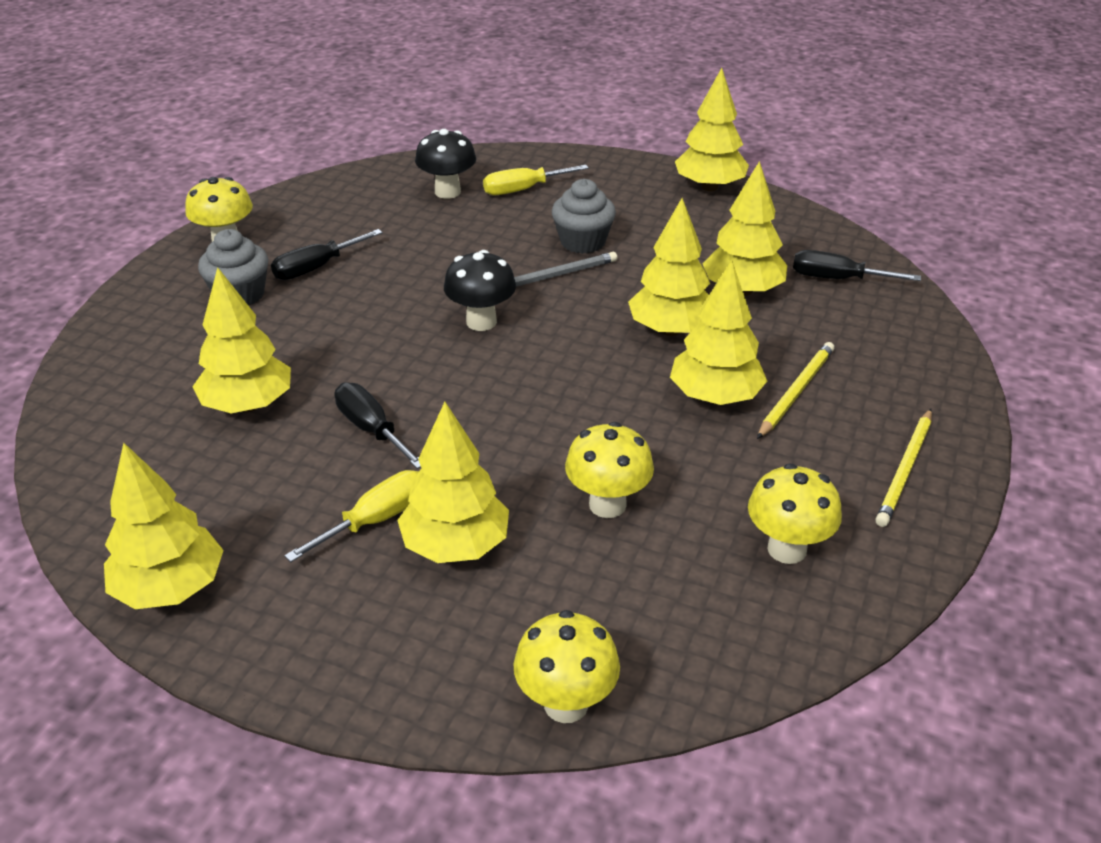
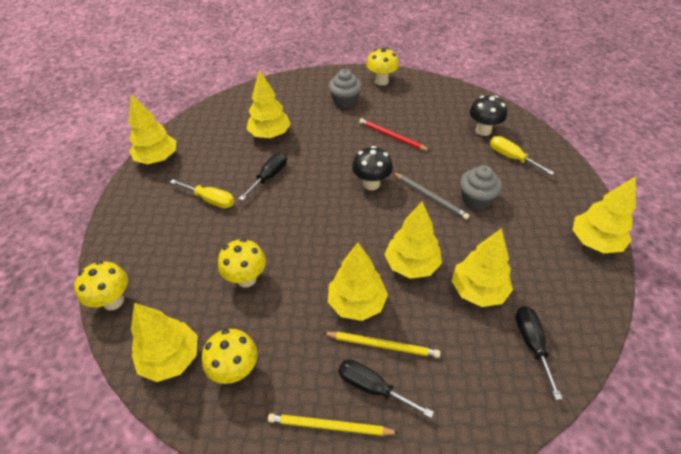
camera: 70 degrees right, 10 degrees up
black screwdriver [271,229,383,280] -> black screwdriver moved to [338,360,434,418]
yellow tree [397,402,509,563] -> yellow tree moved to [131,303,198,382]
none -> red pencil [359,118,430,151]

